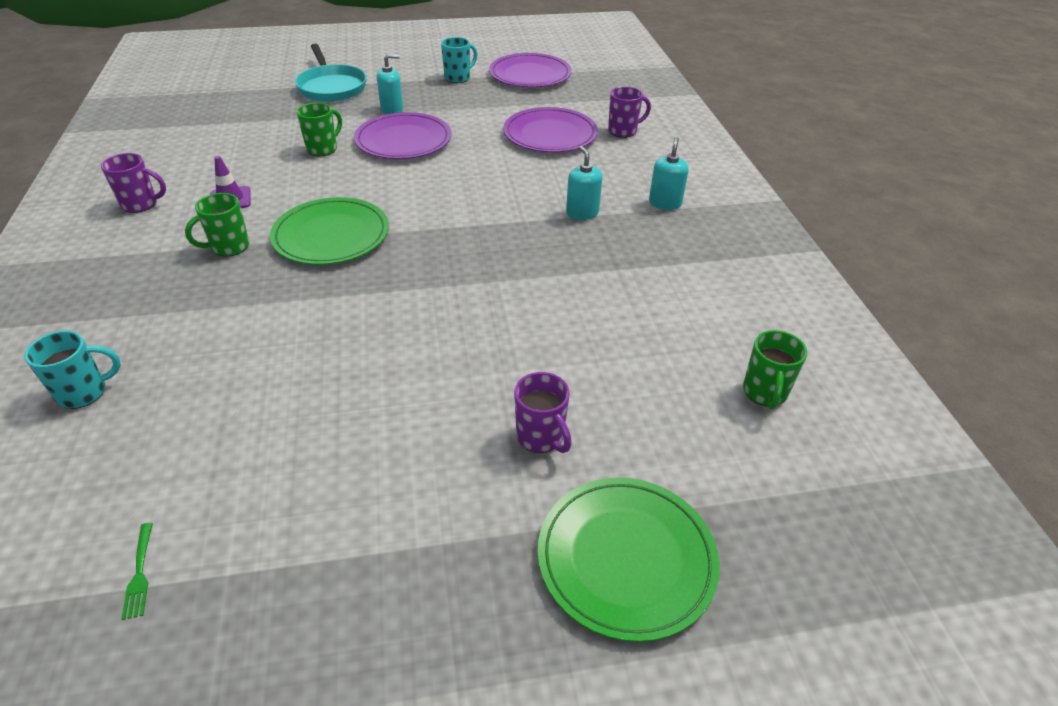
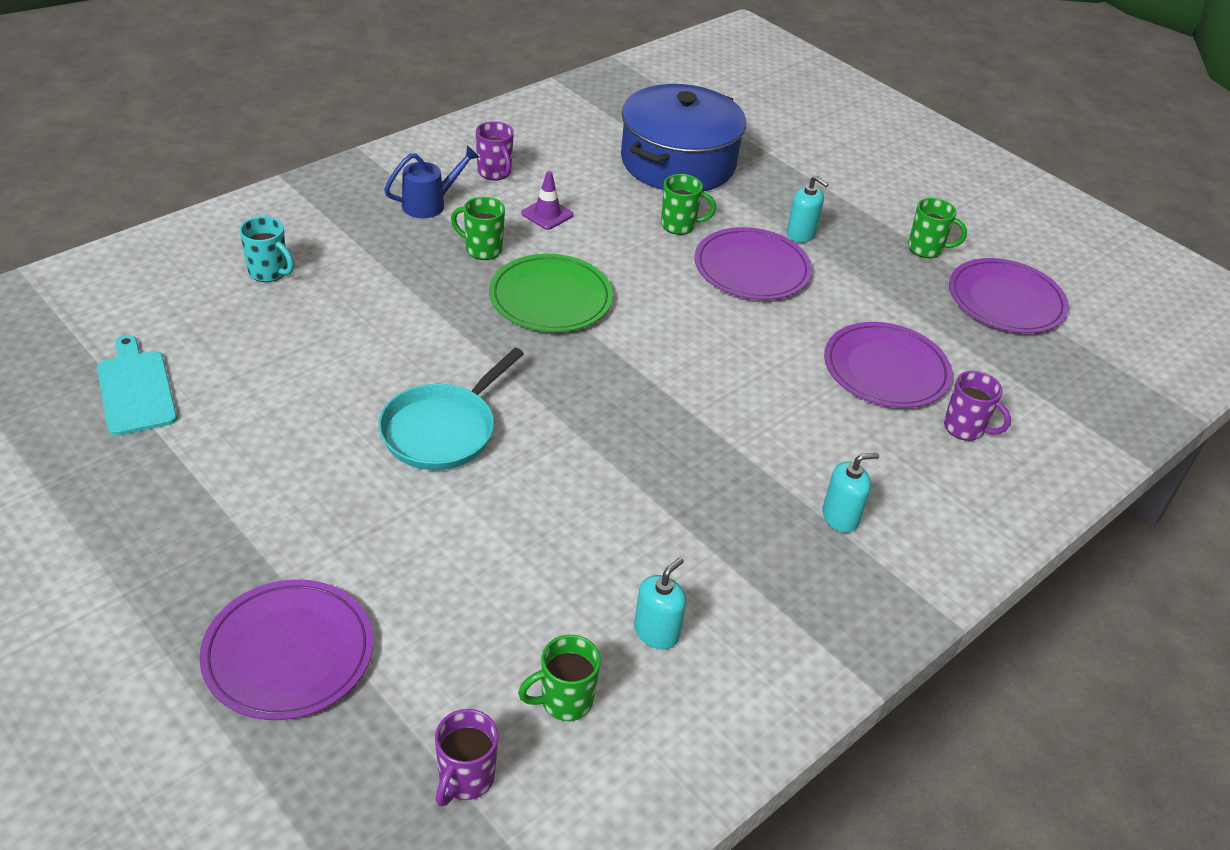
camera: 55 degrees right, 0 degrees up
green fork [121,523,153,620] -> turquoise cutting board [97,335,177,436]
turquoise pan [295,43,367,102] -> turquoise pan moved to [378,348,524,470]
turquoise mug [441,37,477,83] -> green mug [908,198,967,258]
purple mug [514,372,572,453] -> purple mug moved to [435,709,498,807]
green plate [538,477,720,642] -> purple plate [199,579,373,720]
turquoise soap dispenser [566,146,602,220] -> turquoise soap dispenser moved to [634,557,686,649]
none -> blue watering can [384,145,480,218]
none -> blue pot [621,84,746,192]

